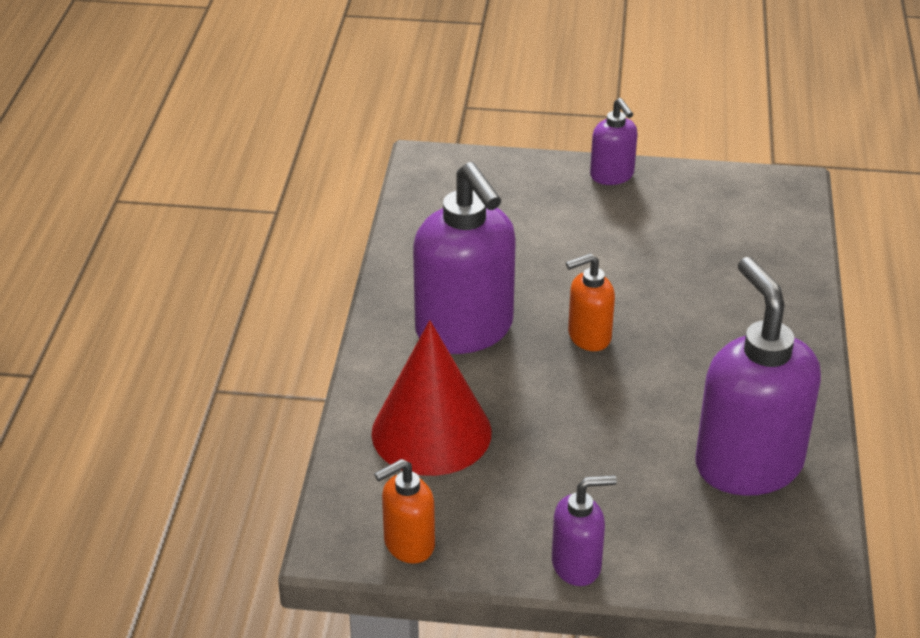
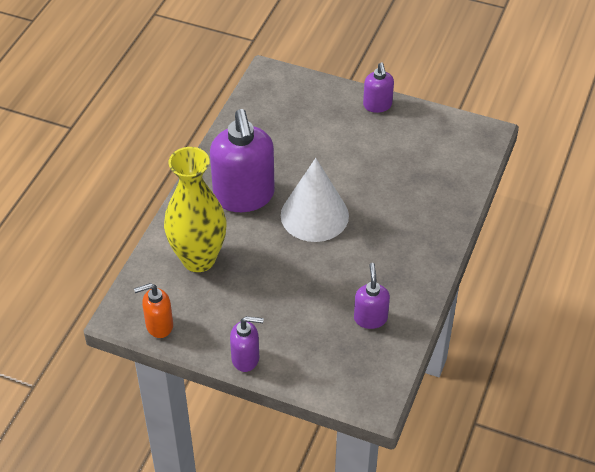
camera: 15 degrees right, 10 degrees up
red cone [371,320,492,476] -> yellow vase [164,147,227,272]
orange soap dispenser [566,253,615,351] -> white cone [281,158,349,242]
purple soap dispenser [695,257,821,496] -> purple soap dispenser [354,263,390,329], size x0.51

